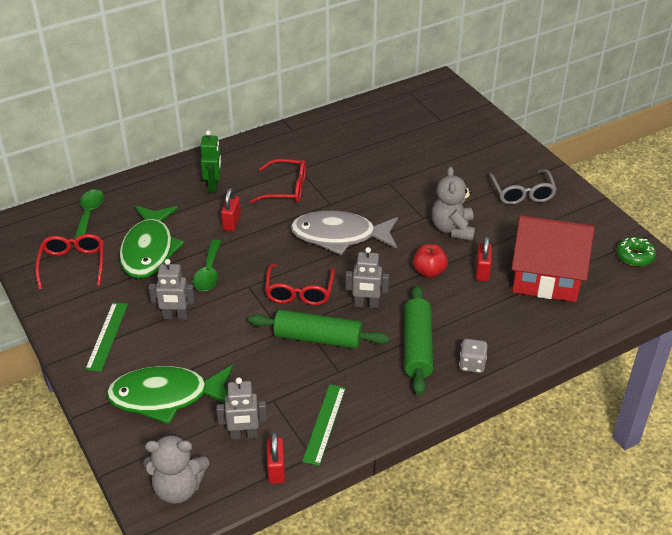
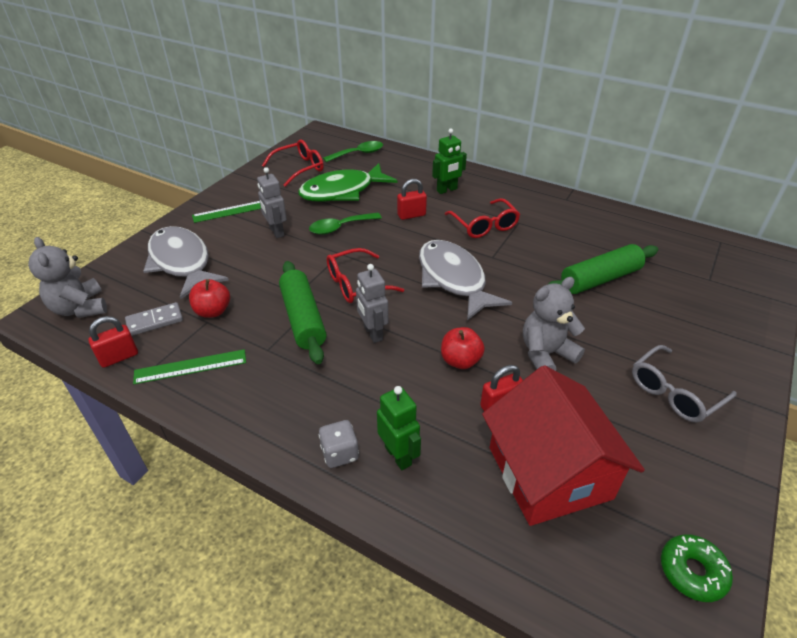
camera: 60 degrees right, 0 degrees up
green fish [106,365,233,424] -> grey fish [143,226,229,299]
grey robot [216,377,267,440] -> grey domino [125,302,183,336]
green rolling pin [404,285,433,395] -> green rolling pin moved to [547,244,658,294]
none -> red apple [189,279,230,318]
none -> green robot [377,386,421,470]

